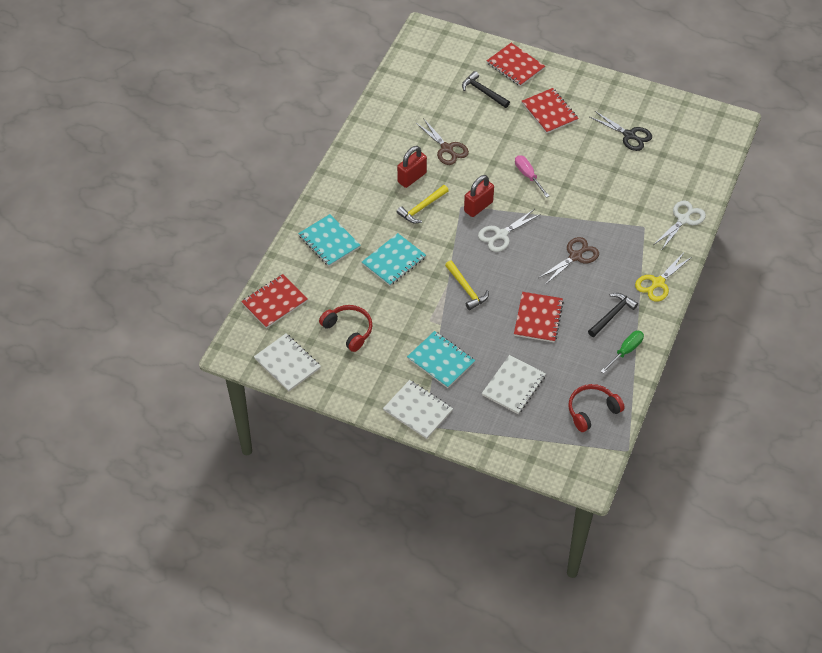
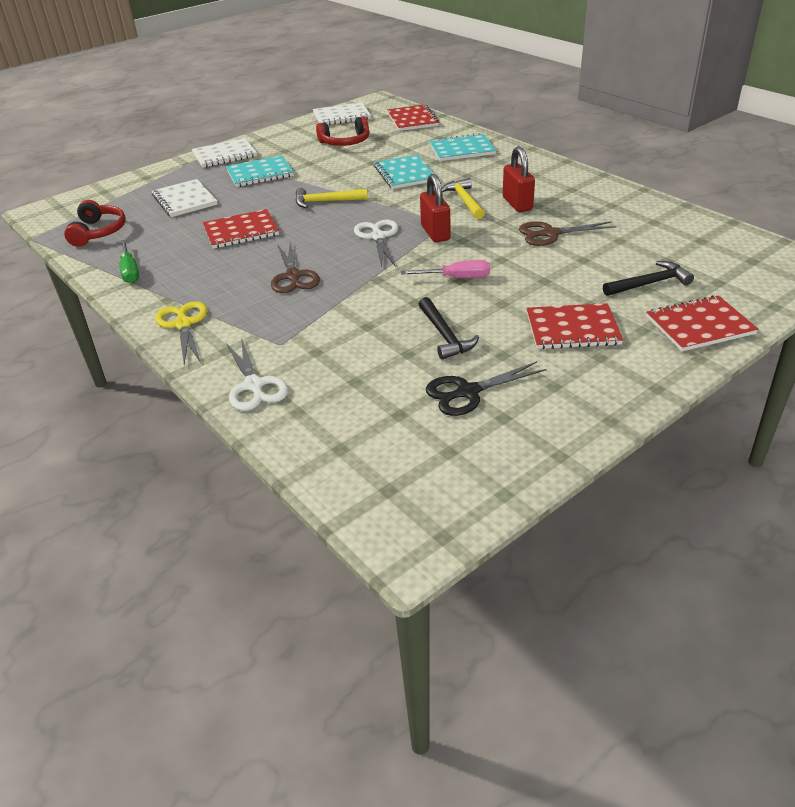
camera: 120 degrees right, 15 degrees down
red notebook [514,292,564,342] -> red notebook turned 60 degrees counterclockwise [203,209,279,249]
black hammer [588,293,638,337] -> black hammer moved to [418,297,479,360]

